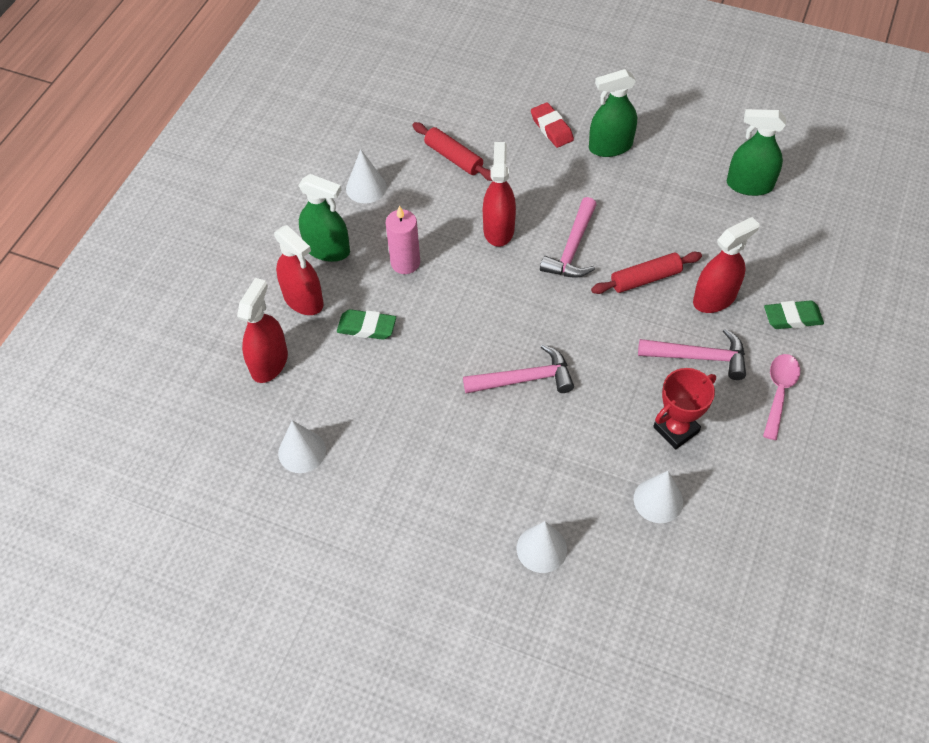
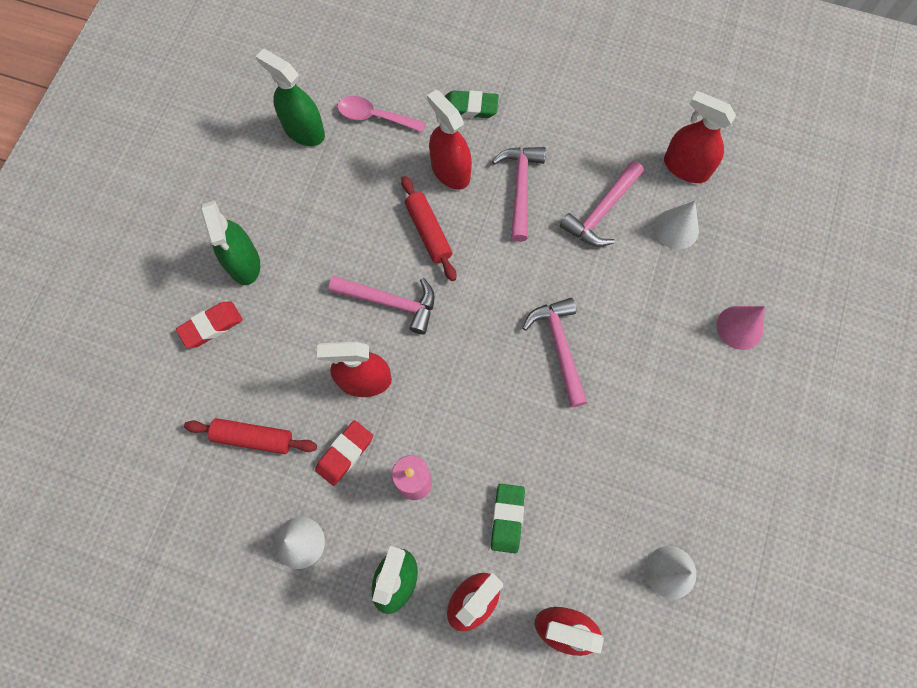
camera: 95 degrees left, 15 degrees up
red rolling pin [413,122,493,181] -> red rolling pin turned 60 degrees clockwise [184,418,317,454]
white cone [517,521,567,573] -> pink cone [717,306,765,350]
red trophy [653,368,716,450] -> pink hammer [560,161,644,247]
green spray bottle [726,109,786,196] -> green spray bottle turned 120 degrees clockwise [256,49,325,146]
pink spoon [763,354,800,440] -> pink spoon moved to [337,96,426,132]
green eraser [764,300,824,329] -> green eraser turned 75 degrees counterclockwise [445,90,499,118]
none -> red eraser [315,420,373,486]
none -> red spray bottle [664,91,736,183]

